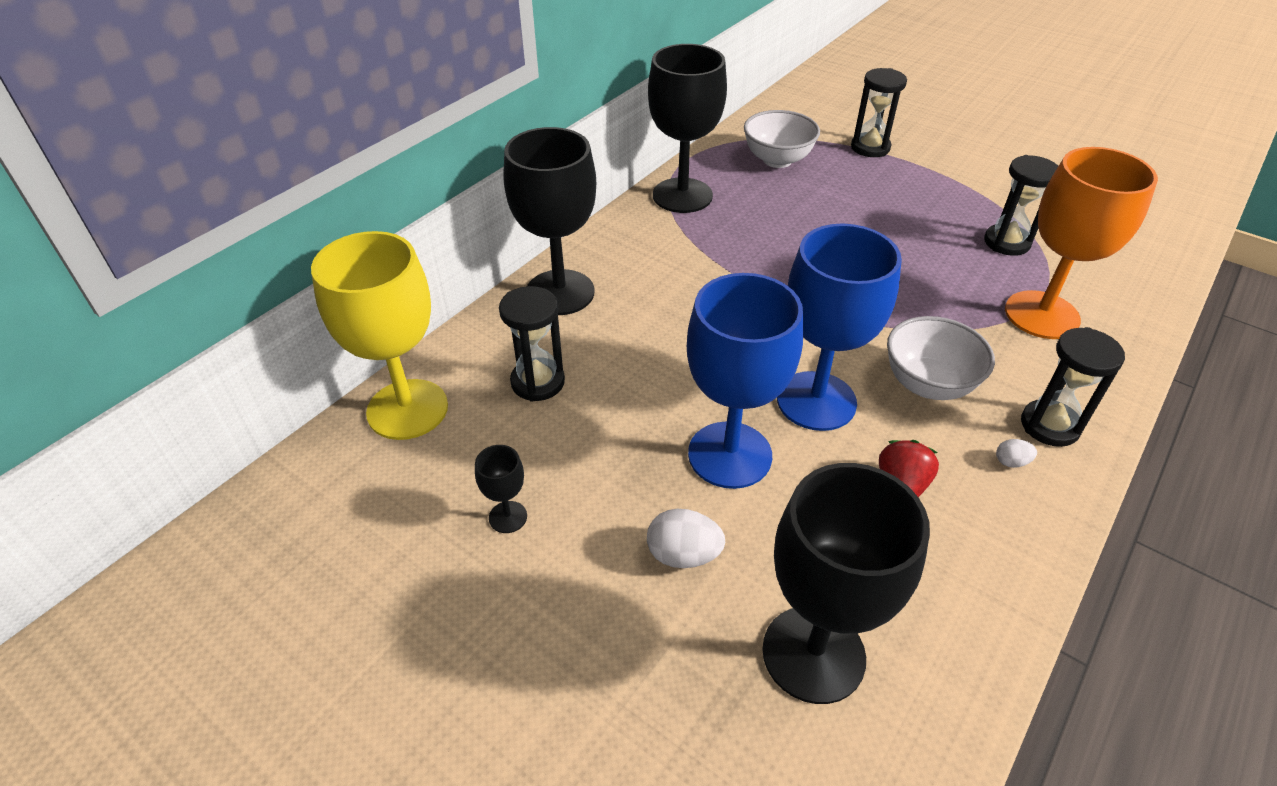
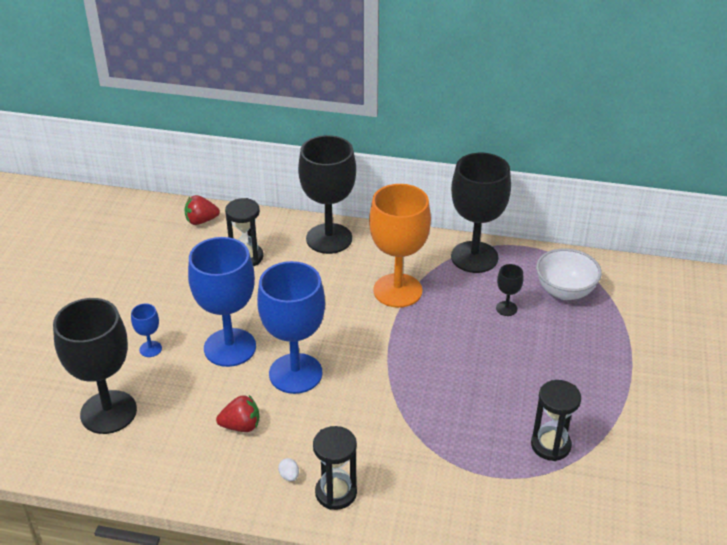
camera: 65 degrees right, 5 degrees down
yellow goblet [311,231,448,440] -> red strawberry [184,195,220,225]
black goblet [475,445,527,533] -> black goblet moved to [496,264,524,316]
white egg [647,509,725,568] -> blue goblet [131,303,162,357]
black hourglass [851,68,907,157] -> none
white bowl [887,316,995,400] -> none
orange goblet [1005,147,1158,339] -> orange goblet moved to [369,184,431,308]

